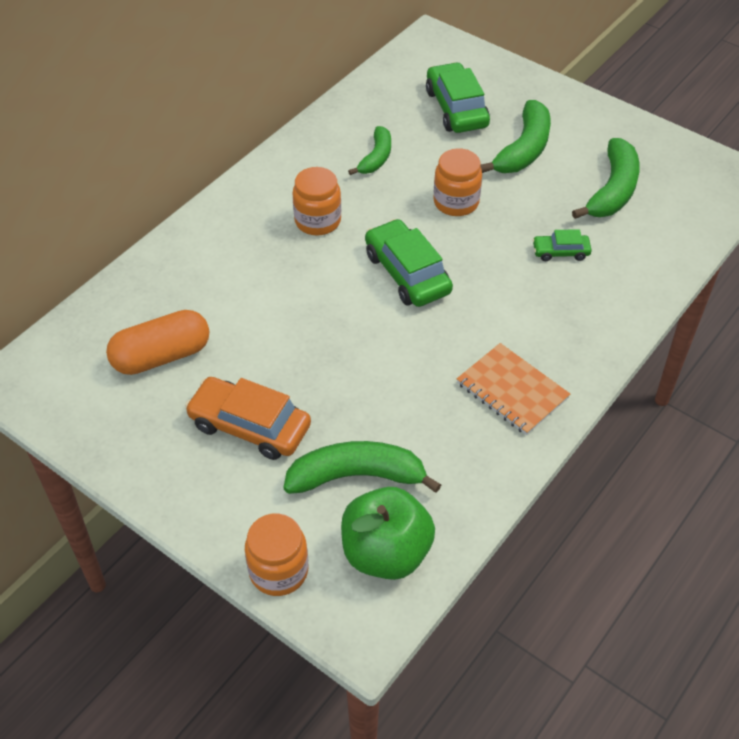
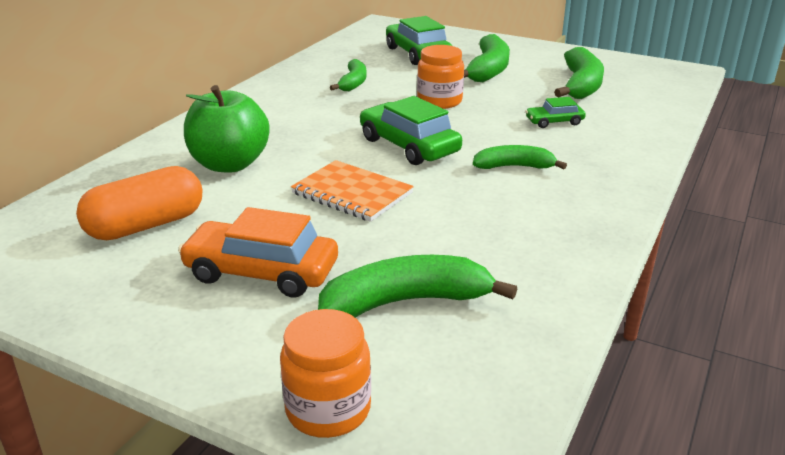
camera: 10 degrees left, 20 degrees down
orange jar [293,167,341,235] -> none
green apple [341,487,435,580] -> green apple moved to [184,85,270,172]
orange notebook [457,343,570,435] -> orange notebook moved to [291,160,414,222]
none -> green banana [473,145,567,169]

